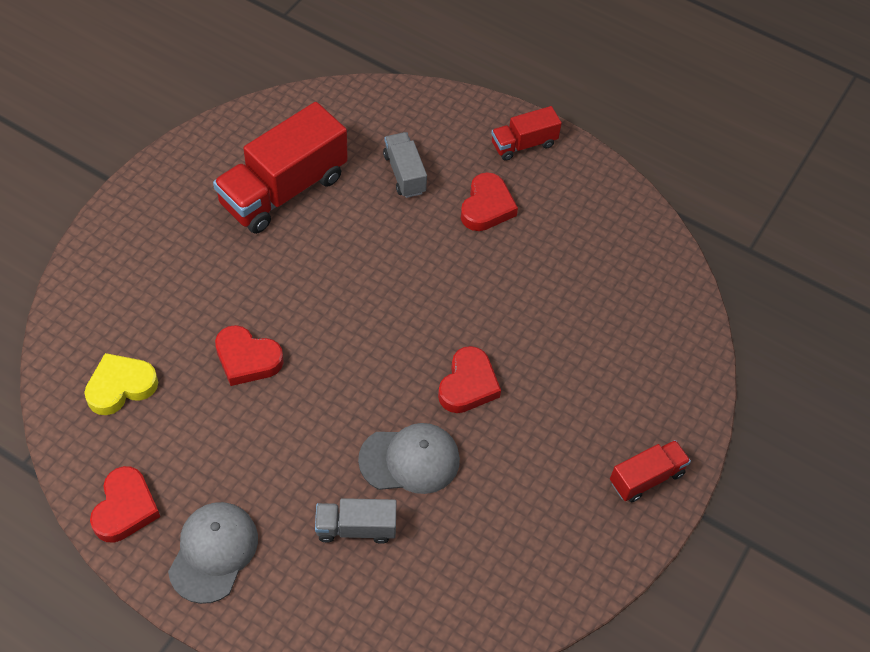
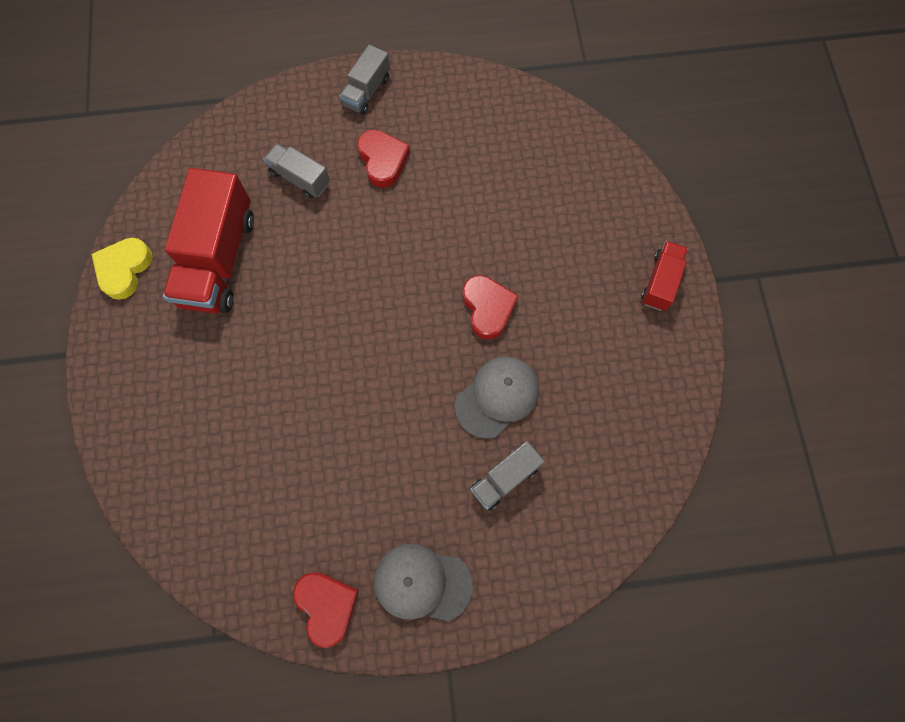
camera: 35 degrees left, 15 degrees up
yellow heart [84,353,158,415] -> yellow heart moved to [91,238,153,300]
grey cap [168,502,258,604] -> grey cap turned 60 degrees counterclockwise [374,544,473,621]
red heart [215,325,284,386] -> none
red truck [491,106,562,161] -> grey truck [339,44,390,115]

